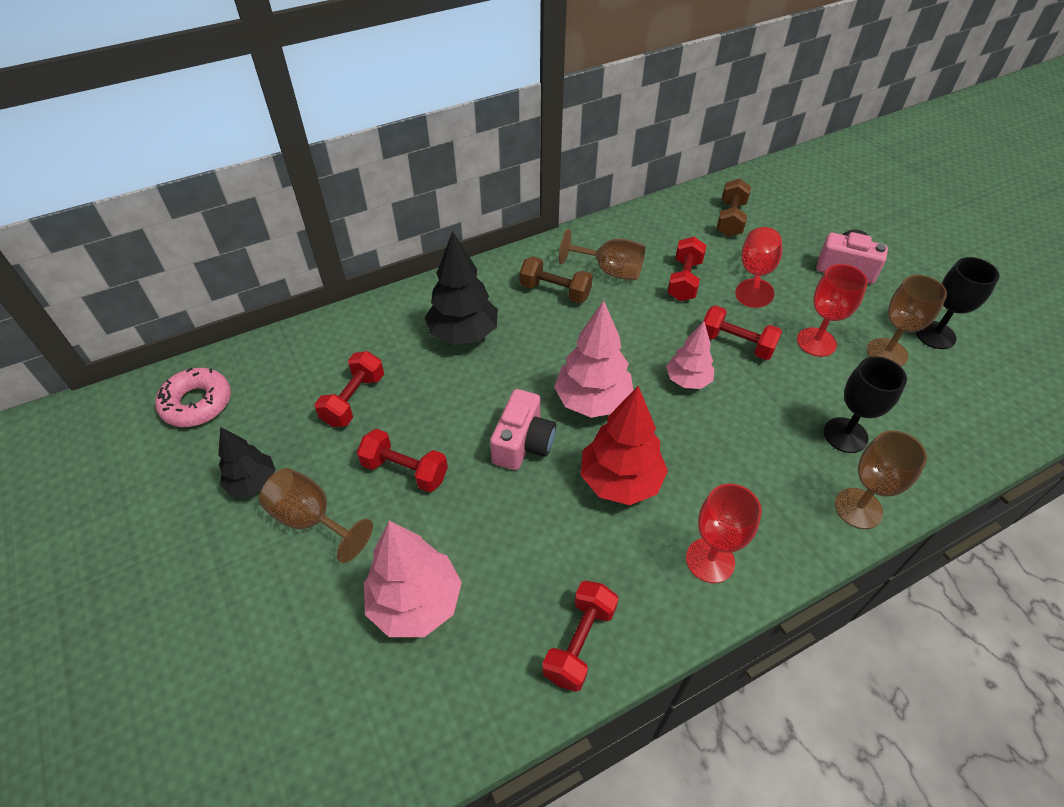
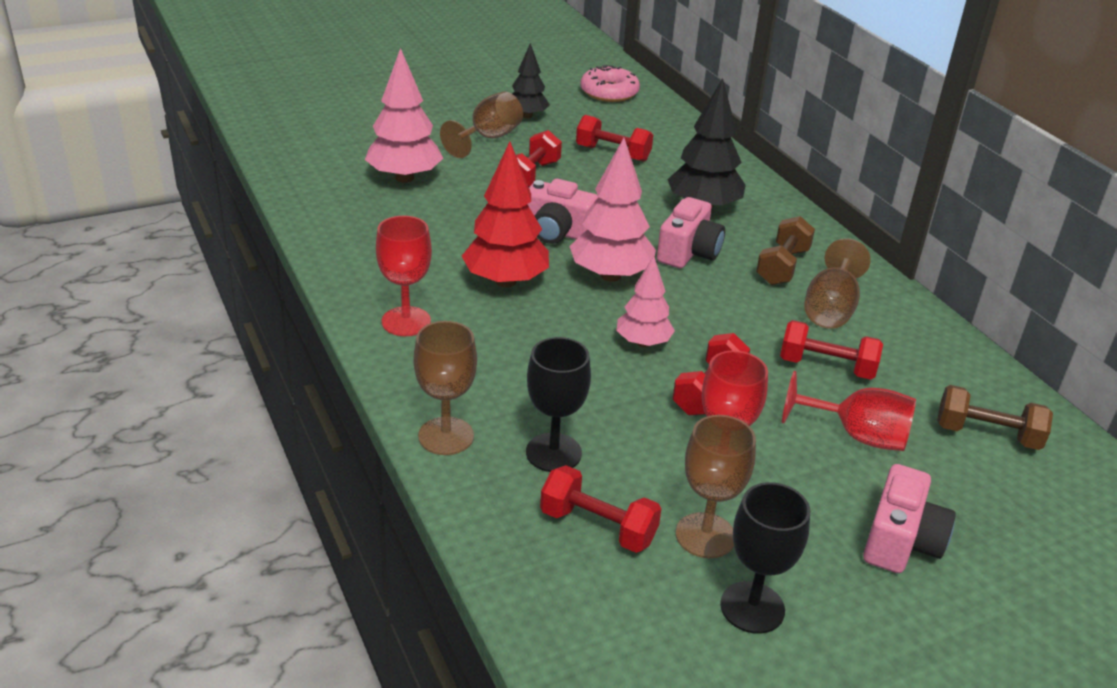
camera: 90 degrees right, 15 degrees down
red dumbbell [542,581,618,692] -> red dumbbell moved to [540,465,661,553]
none -> pink camera [657,197,725,268]

